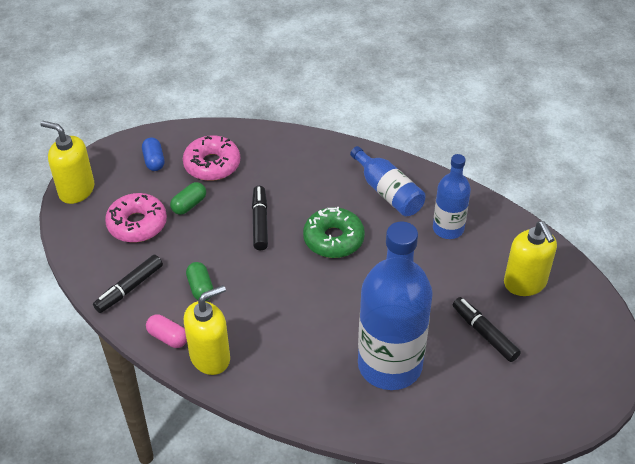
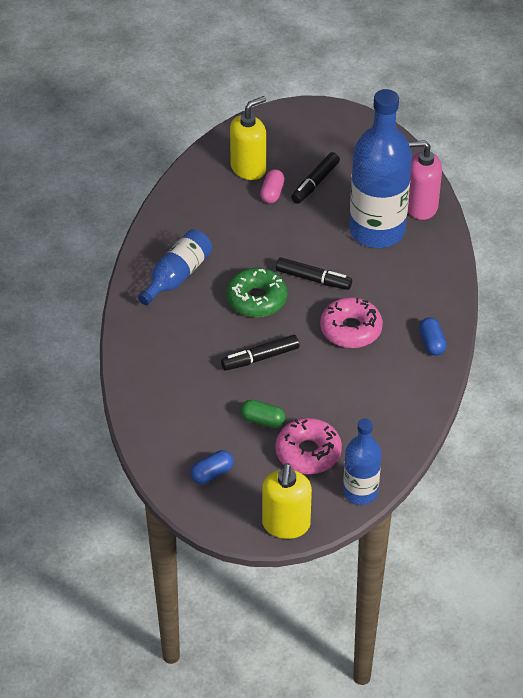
camera: 110 degrees left, 0 degrees up
black marker [93,255,163,313] -> black marker moved to [276,257,352,290]
pink capsule [146,314,187,348] -> pink capsule moved to [260,169,285,203]
pink donut [183,135,240,181] -> pink donut moved to [320,297,383,348]
yellow soap dispenser [184,285,230,375] -> blue capsule [419,317,447,356]
green capsule [186,262,213,301] -> none
blue bottle [433,154,471,239] -> blue bottle moved to [343,418,381,505]
none -> pink soap dispenser [408,140,442,220]

